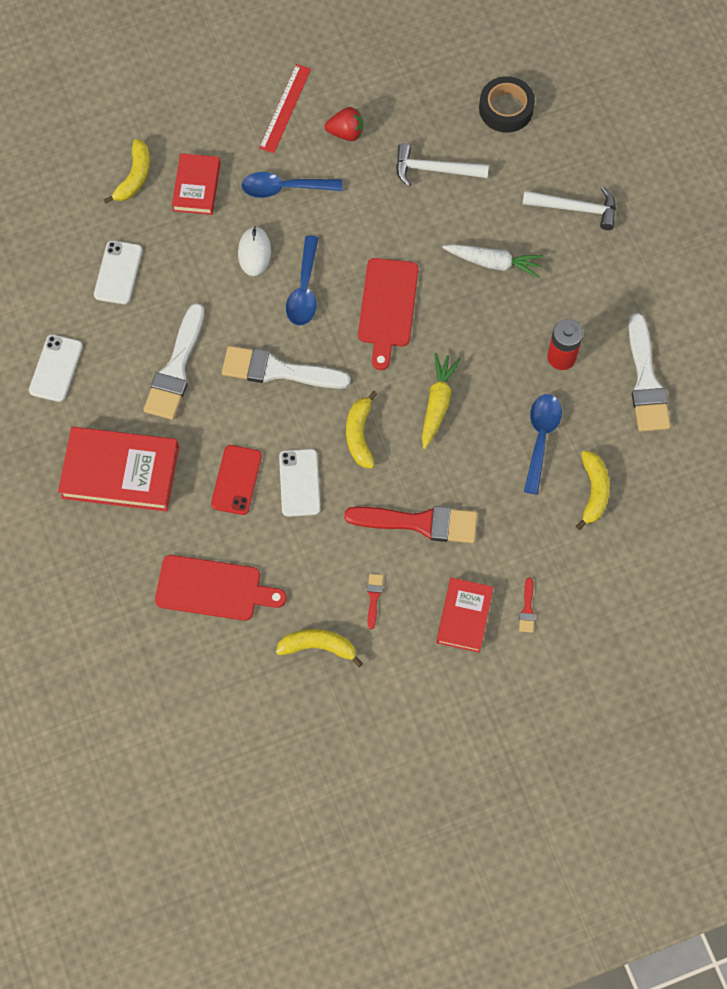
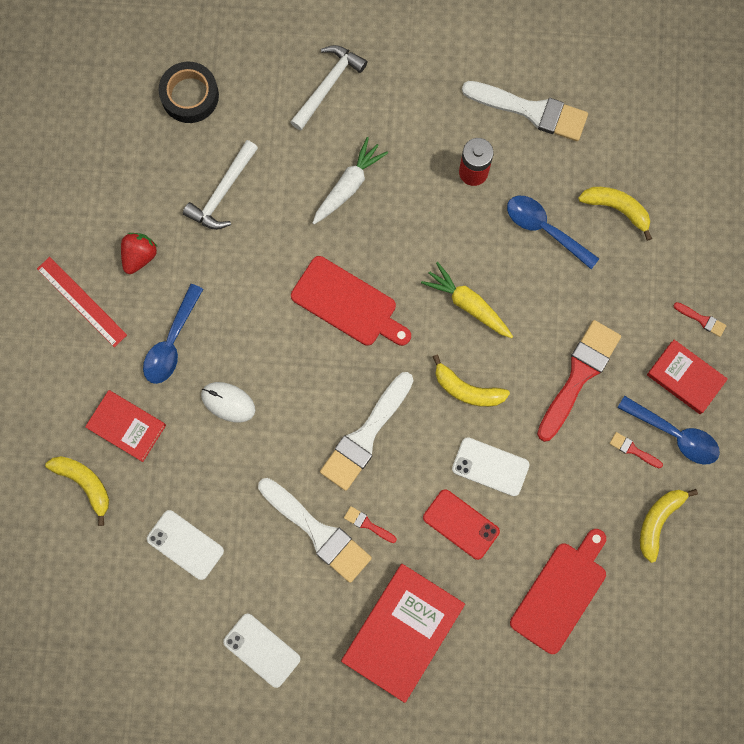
camera: 65 degrees left, 10 degrees up
blue spoon [286,235,319,326] -> blue spoon moved to [618,396,720,465]
none -> red brush [344,506,397,543]

